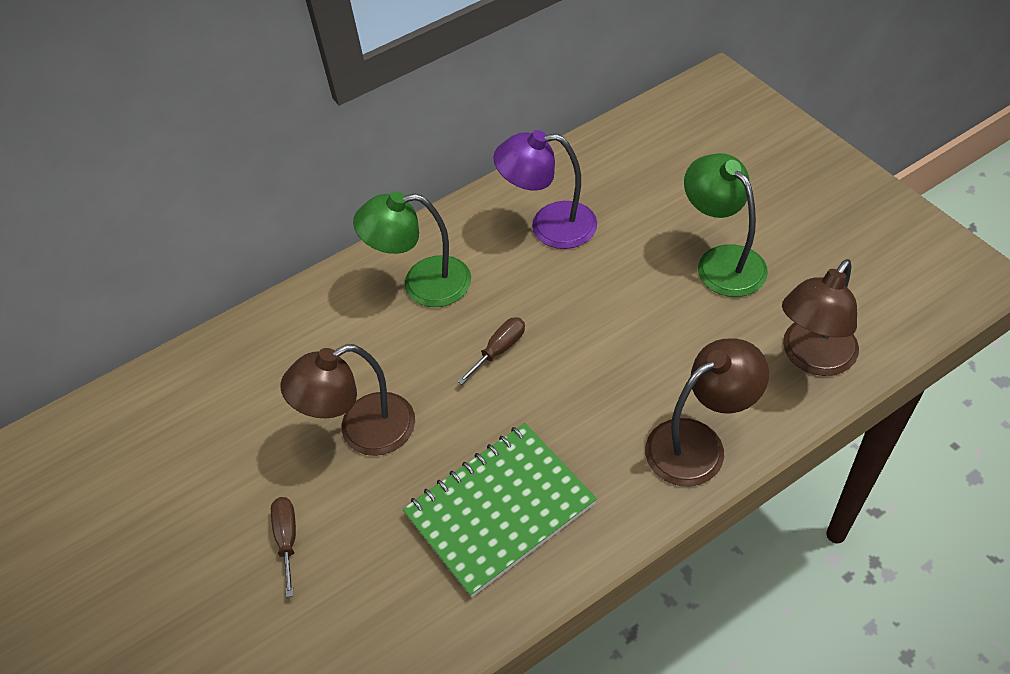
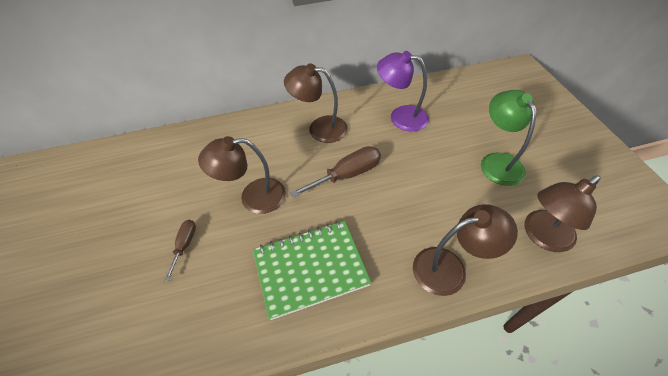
camera: 15 degrees right, 0 degrees up
green lamp [353,191,471,307] -> brown lamp [284,63,348,143]
brown screwdriver [457,317,525,385] -> brown screwdriver [290,146,381,198], size x1.74

